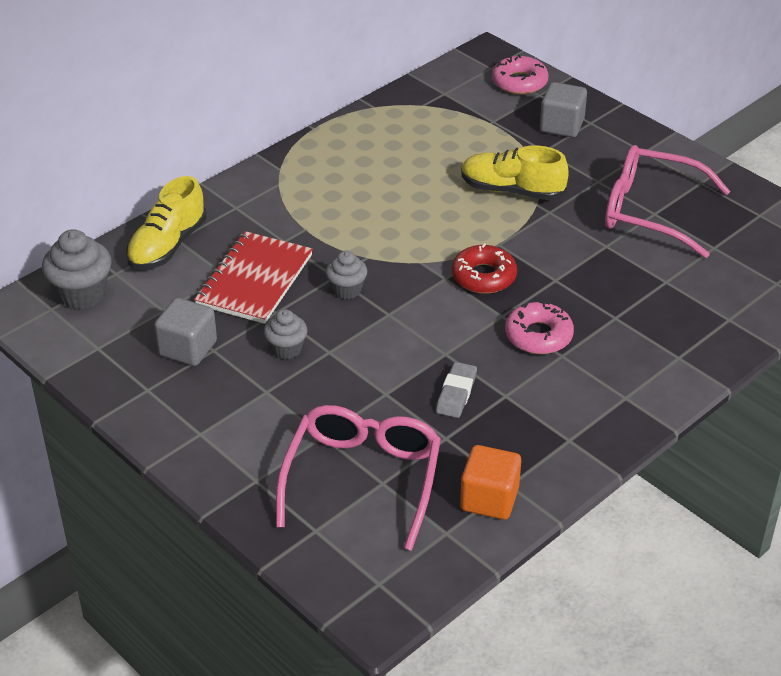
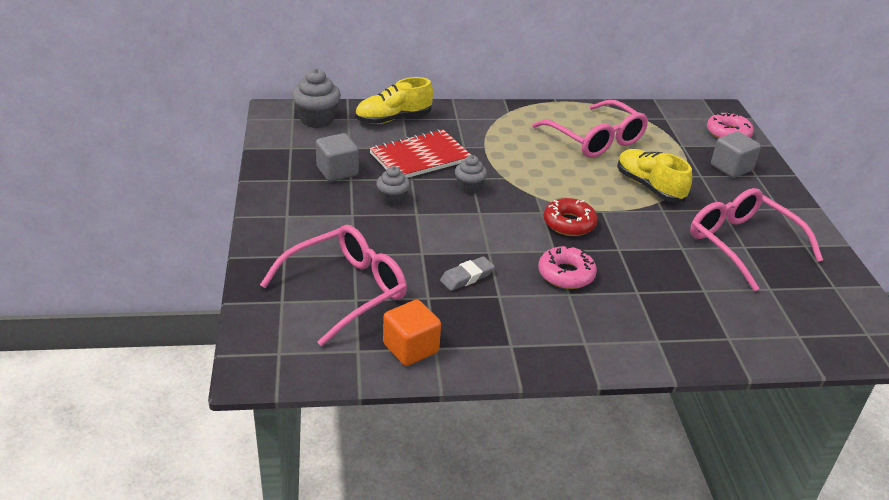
camera: 35 degrees right, 5 degrees down
none -> pink glasses [532,100,648,158]

